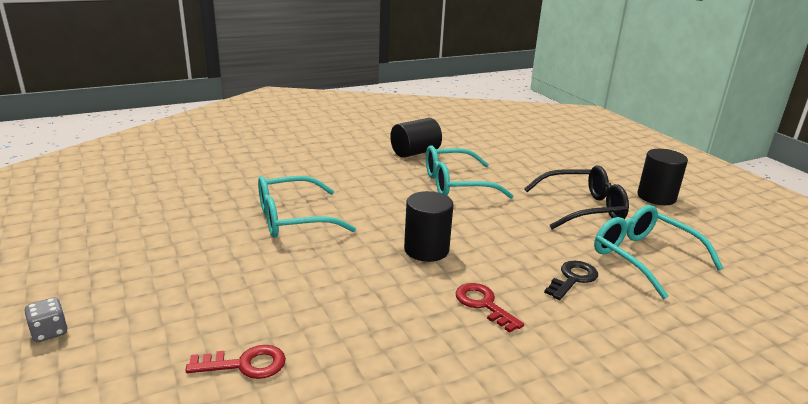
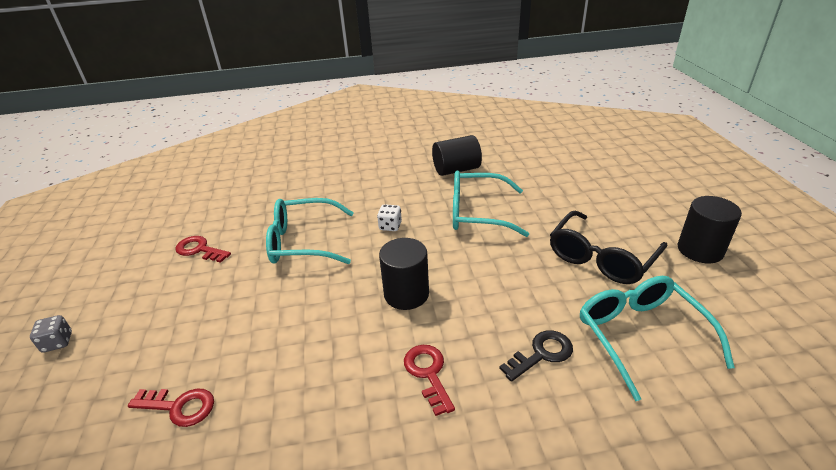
camera: 20 degrees right, 10 degrees up
black glasses [524,166,629,229] -> black glasses turned 120 degrees clockwise [550,210,668,284]
none -> red key [175,236,231,263]
none -> white dice [377,204,402,231]

